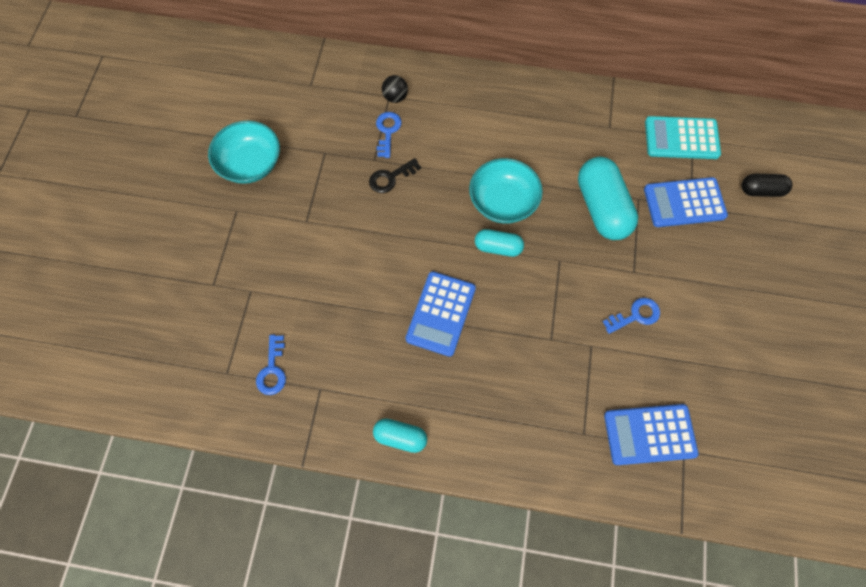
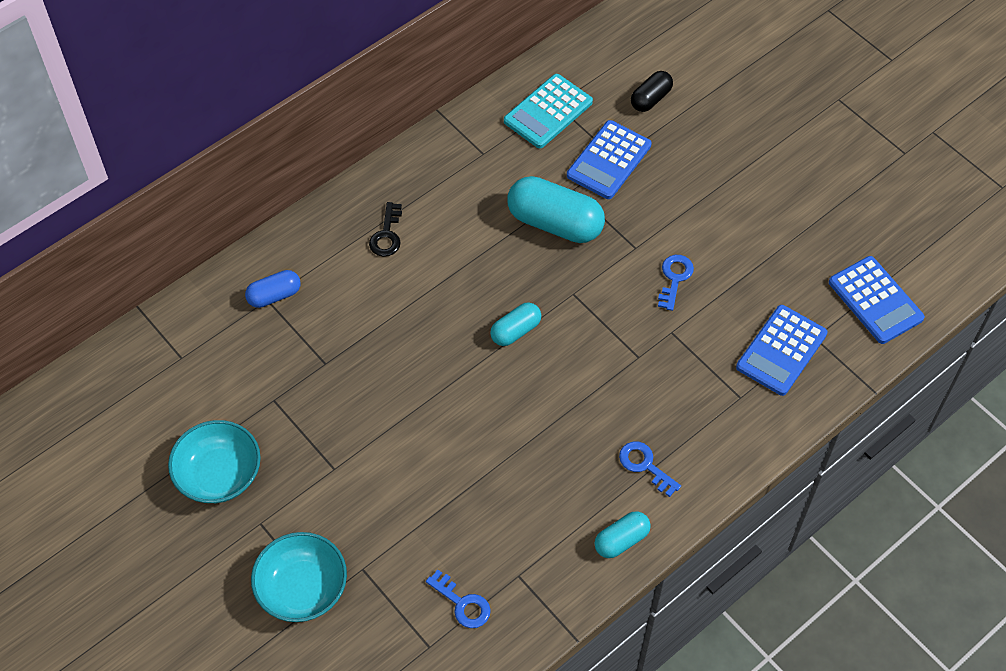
camera: 50 degrees left, 10 degrees down
black key [369,158,421,193] -> black key moved to [369,202,402,257]
blue key [376,112,402,158] -> blue key moved to [619,441,681,497]
black ball [382,75,408,103] -> blue capsule [245,270,301,308]
blue calculator [406,271,476,357] -> blue calculator moved to [829,256,925,344]
turquoise bowl [469,158,543,224] -> turquoise bowl moved to [251,532,347,622]

